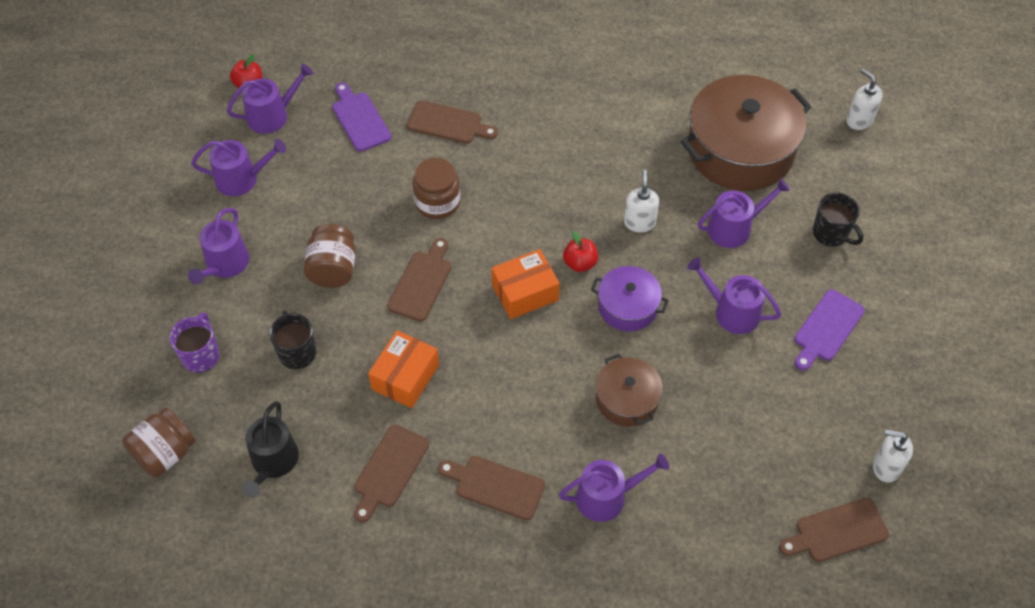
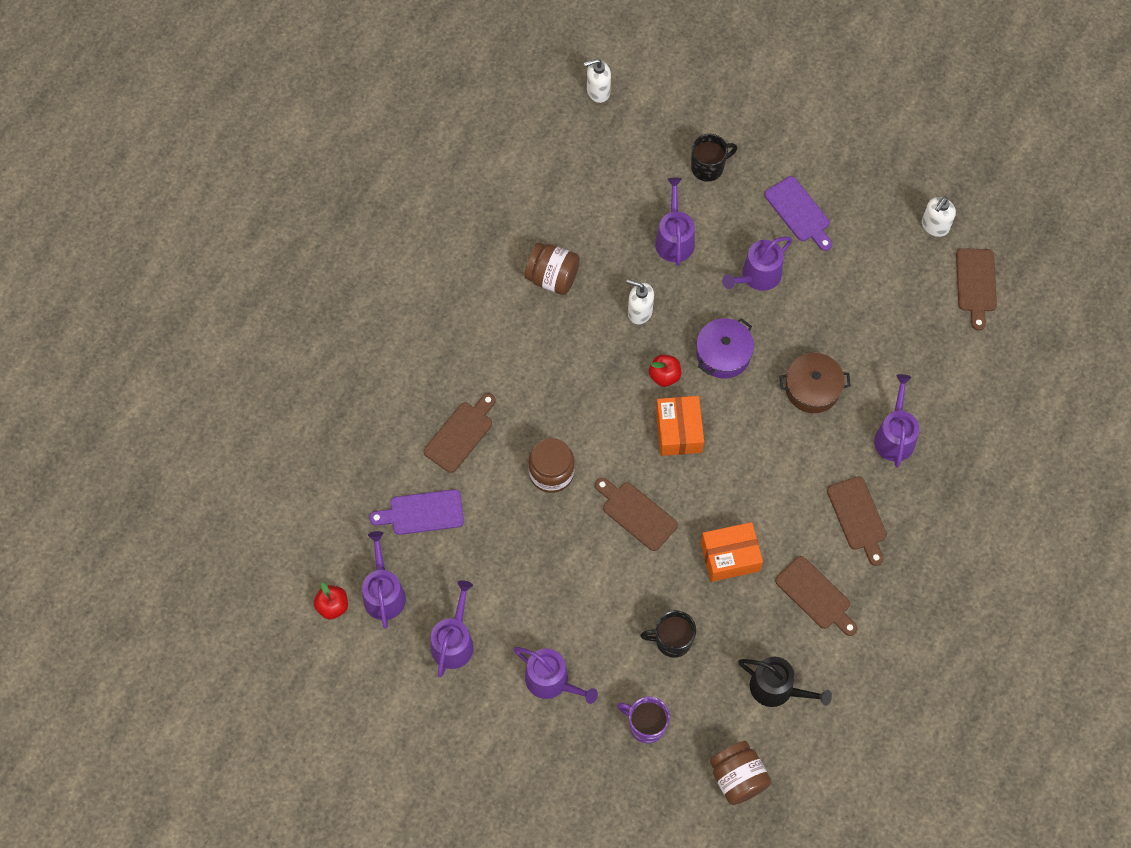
camera: 70 degrees left, 10 degrees up
brown jar [304,224,356,288] -> brown jar moved to [525,243,580,295]
orange box [368,330,439,408] -> orange box turned 60 degrees counterclockwise [701,522,763,582]
brown cutting board [438,456,545,520] -> brown cutting board turned 60 degrees counterclockwise [827,476,887,566]
brown pot [681,75,812,191] -> none

